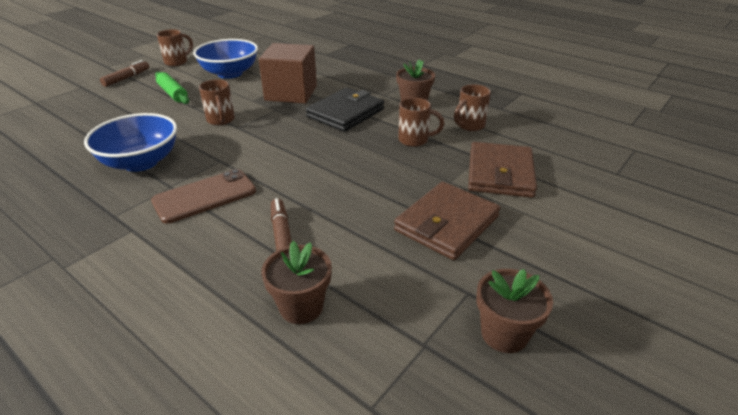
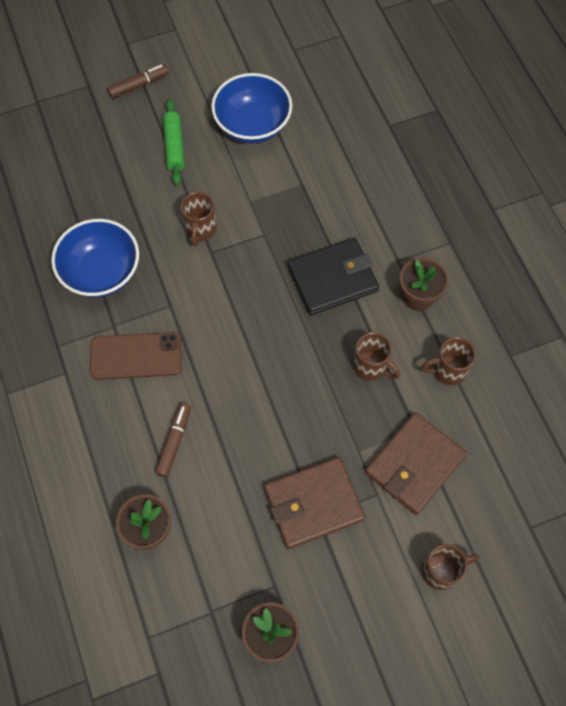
camera: 30 degrees right, 30 degrees up
brown mug [157,29,193,66] -> brown mug moved to [421,544,479,590]
brown cube [259,43,317,104] -> none

